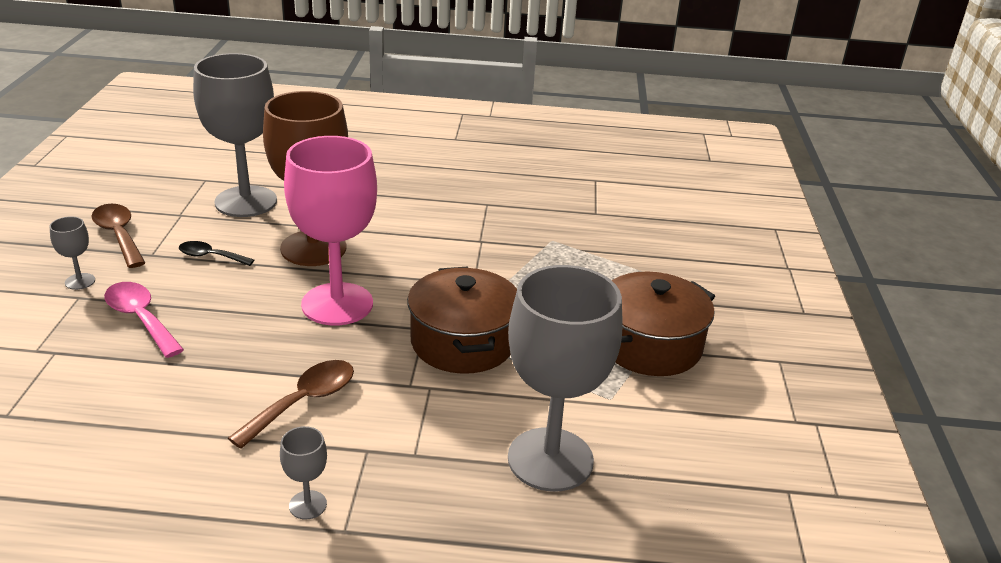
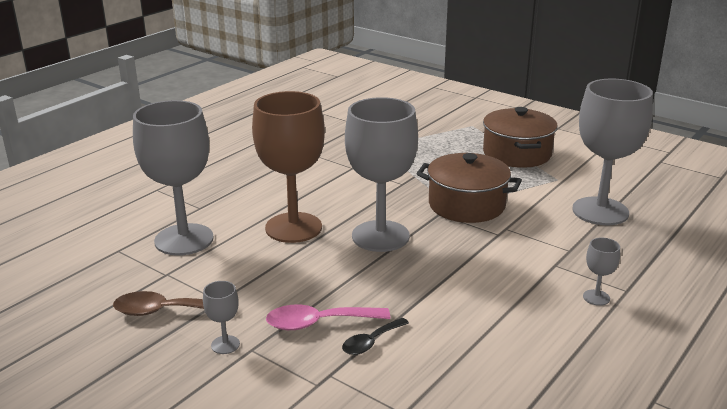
camera: 55 degrees left, 5 degrees down
black spoon [179,241,254,266] -> black spoon moved to [342,318,409,355]
brown spoon [228,360,354,449] -> none
pink goblet [284,136,377,326] -> grey goblet [345,97,418,252]

